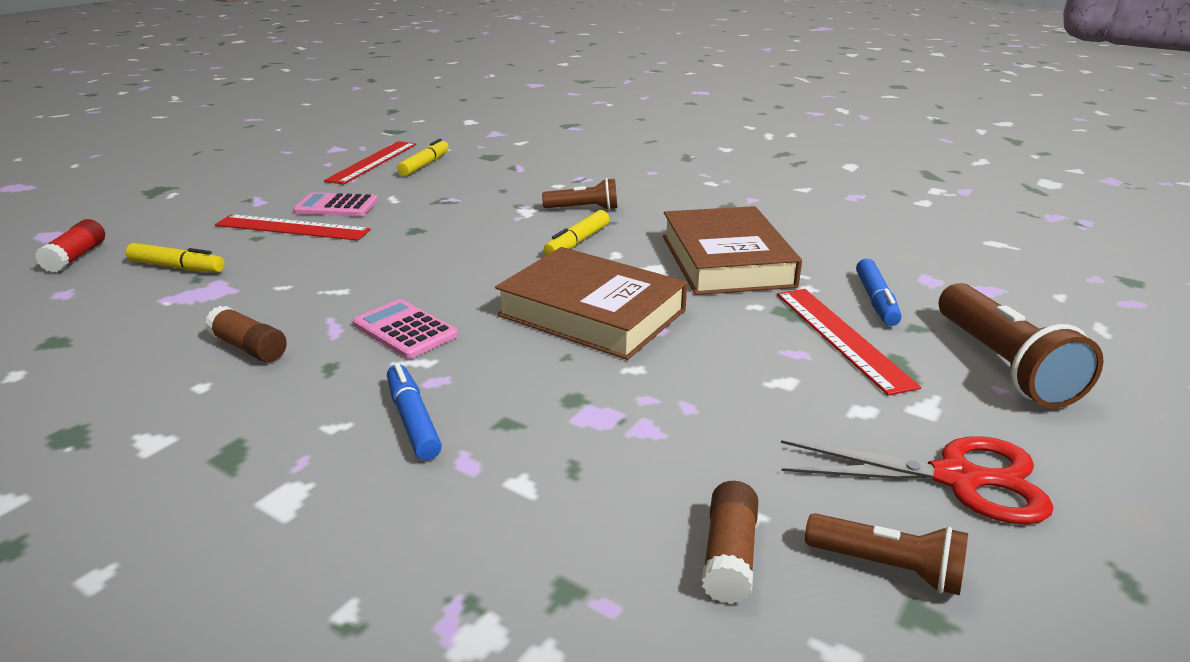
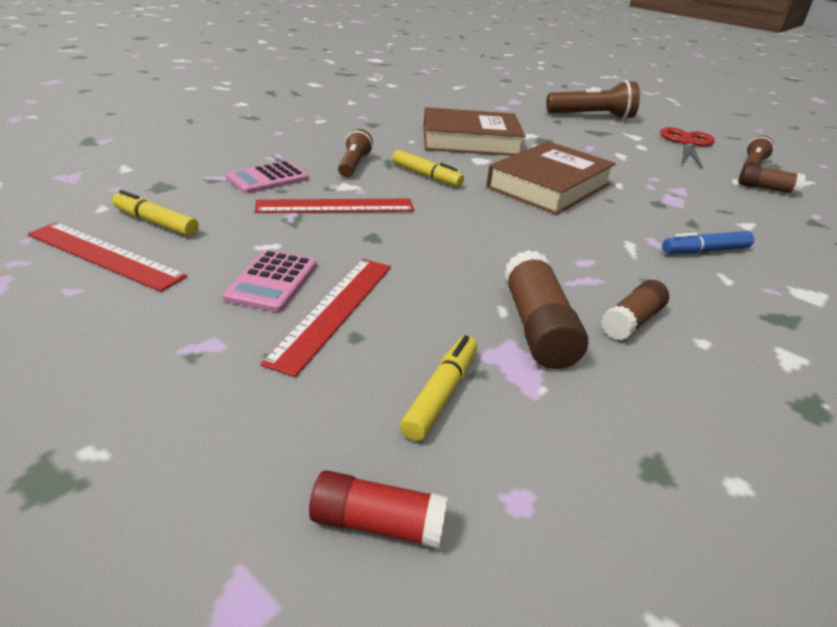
camera: 85 degrees left, 5 degrees up
pink calculator [353,299,458,359] -> pink calculator moved to [226,161,309,194]
red ruler [777,289,921,396] -> red ruler moved to [255,199,414,213]
blue marker [856,259,902,326] -> none
none -> brown glue stick [504,250,588,369]

